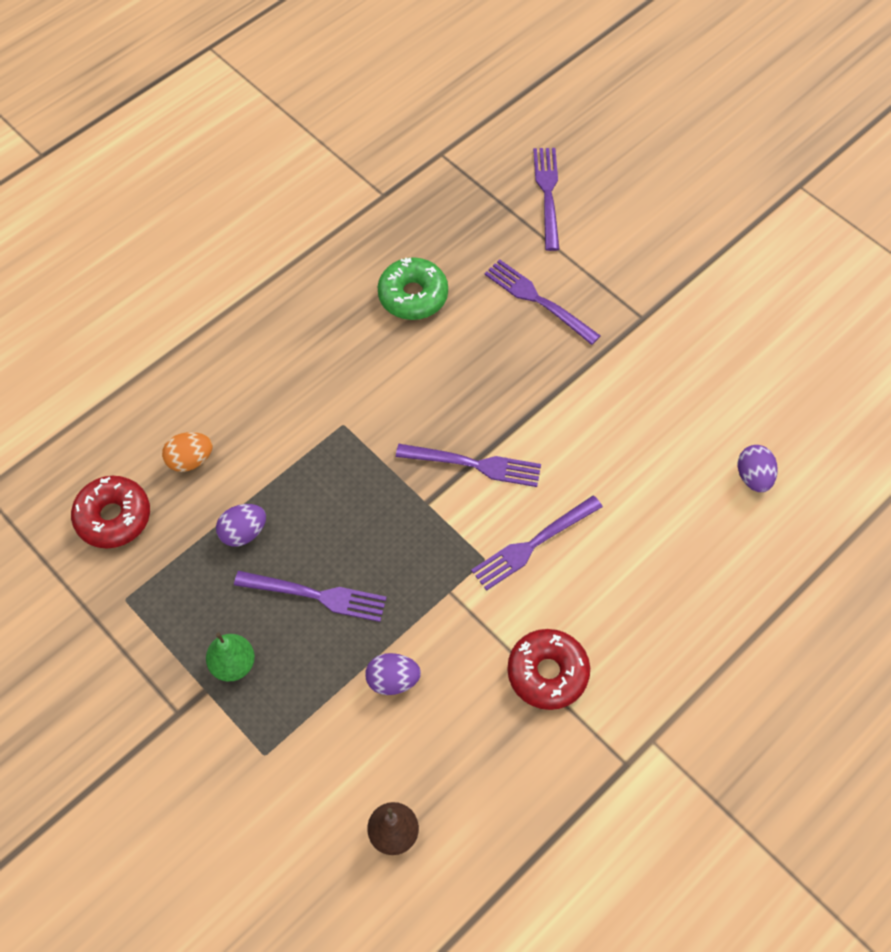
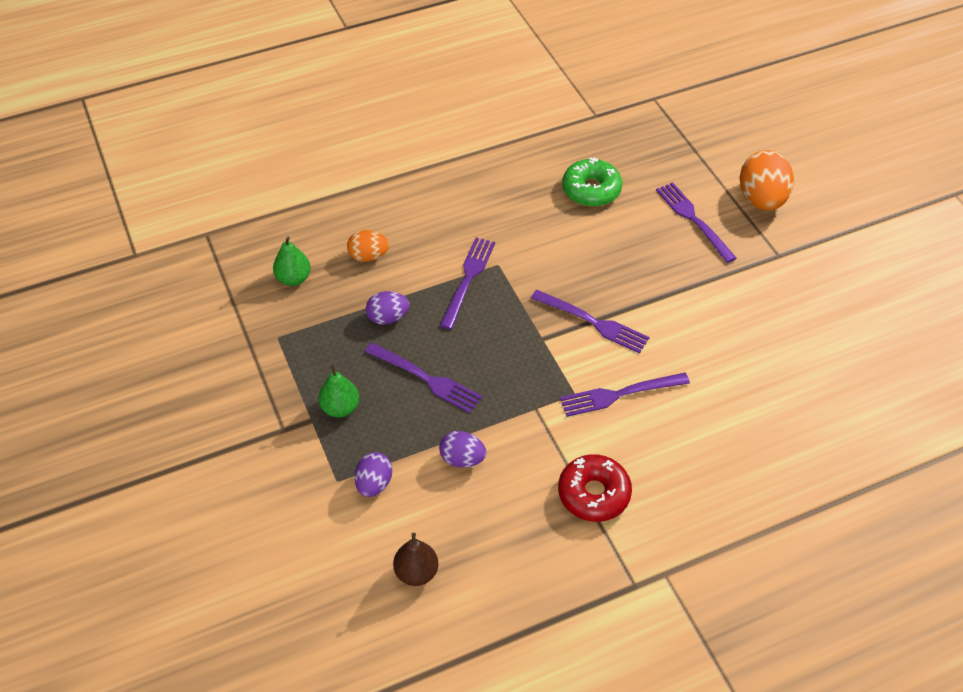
camera: 20 degrees right, 10 degrees down
red donut [71,476,150,549] -> green pear [273,237,311,286]
purple fork [533,148,559,251] -> purple fork moved to [440,237,495,330]
purple egg [738,445,778,492] -> purple egg moved to [355,452,392,497]
none -> orange egg [740,150,794,211]

